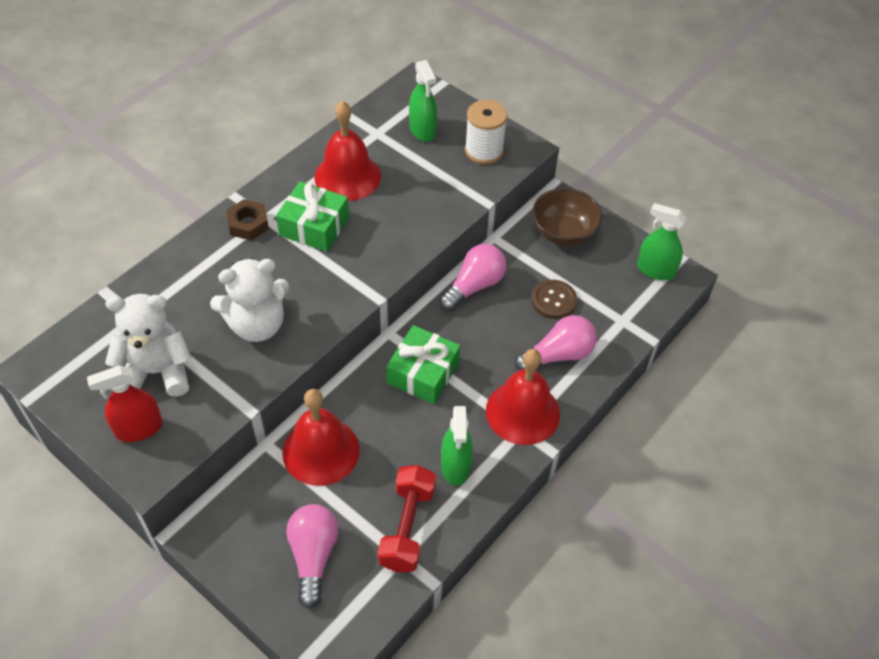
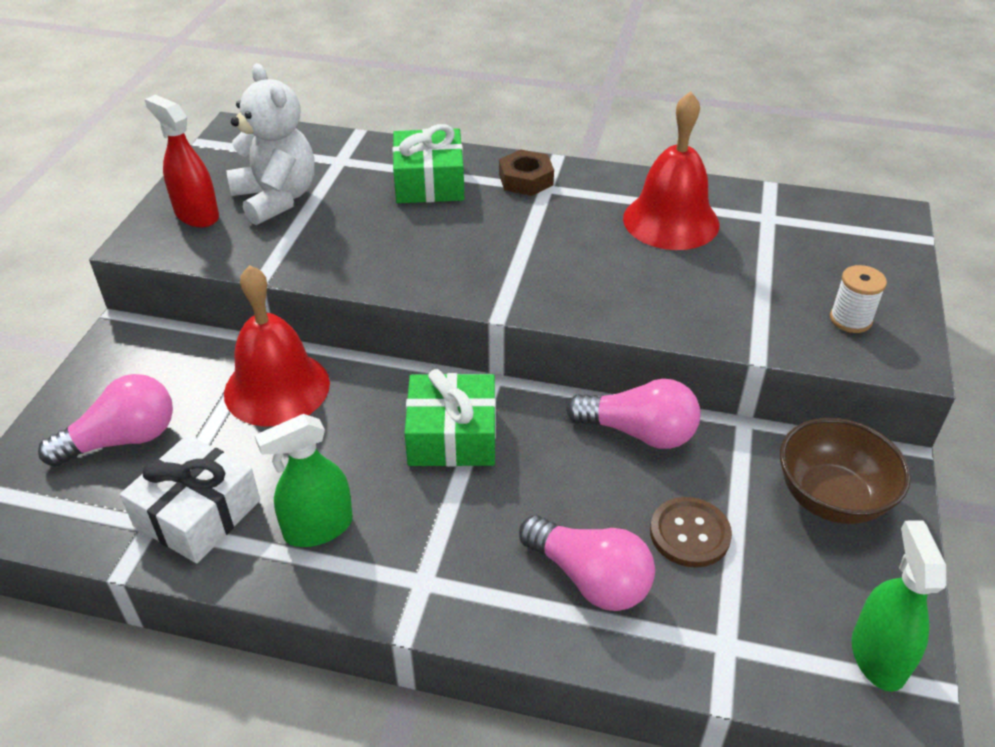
camera: 65 degrees right, 10 degrees down
white teddy bear [210,258,289,342] -> none
green gift [276,181,349,252] -> green gift moved to [392,124,464,203]
red dumbbell [378,465,436,572] -> white gift [120,434,260,564]
green spray bottle [409,60,437,142] -> none
white spool [465,100,508,164] -> white spool [830,265,887,333], size x0.64
red bell [486,349,560,445] -> none

